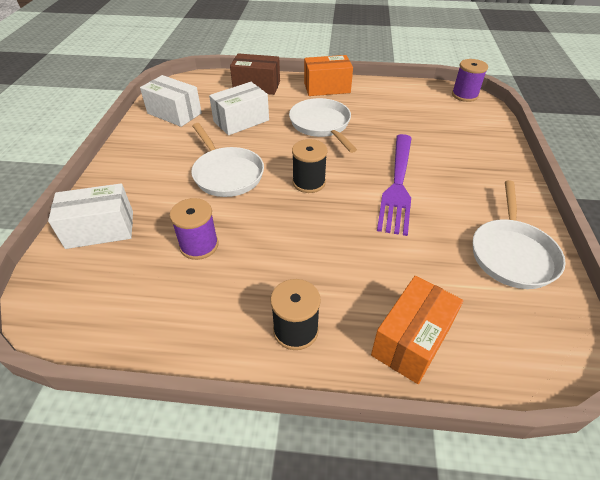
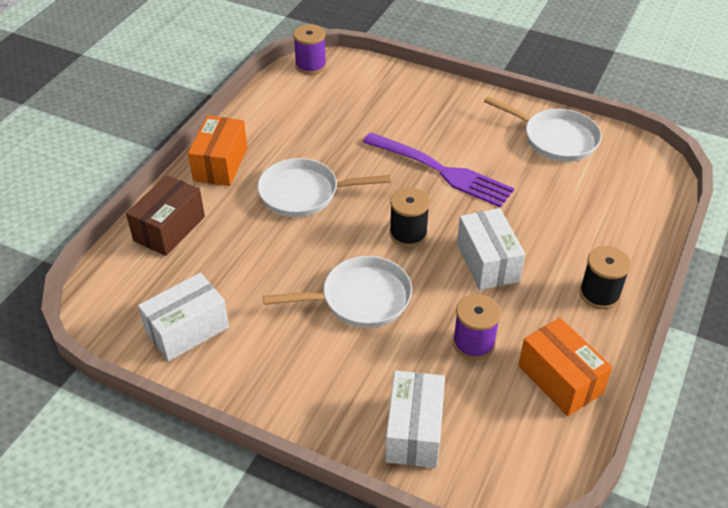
camera: 70 degrees left, 0 degrees up
white box [209,82,269,135] -> white box moved to [457,208,525,290]
orange box [371,276,463,384] -> orange box moved to [518,318,612,416]

